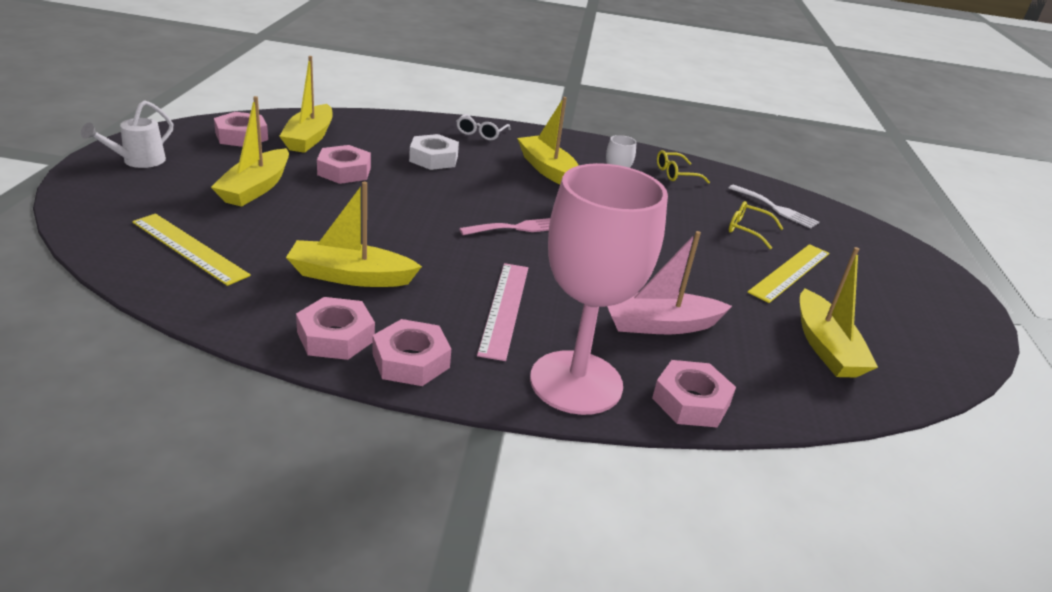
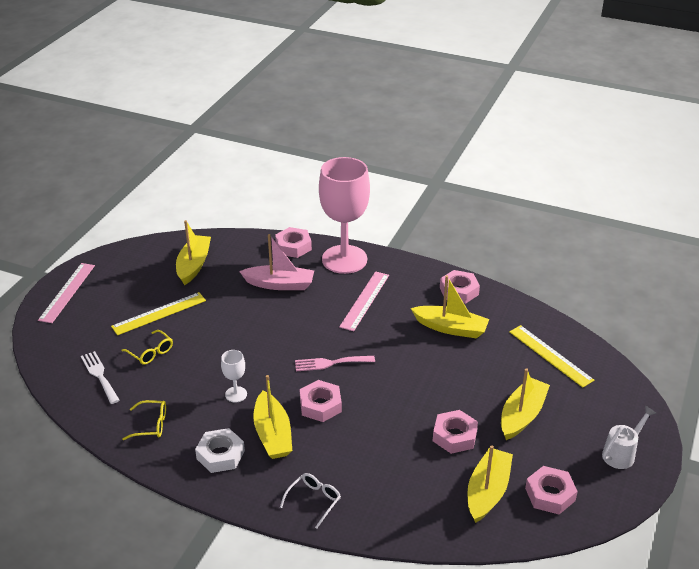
camera: 160 degrees left, 5 degrees up
pink nut [373,319,451,386] -> pink nut moved to [300,380,342,422]
white nut [409,134,459,170] -> white nut moved to [195,428,245,473]
none -> pink ruler [38,263,95,323]

